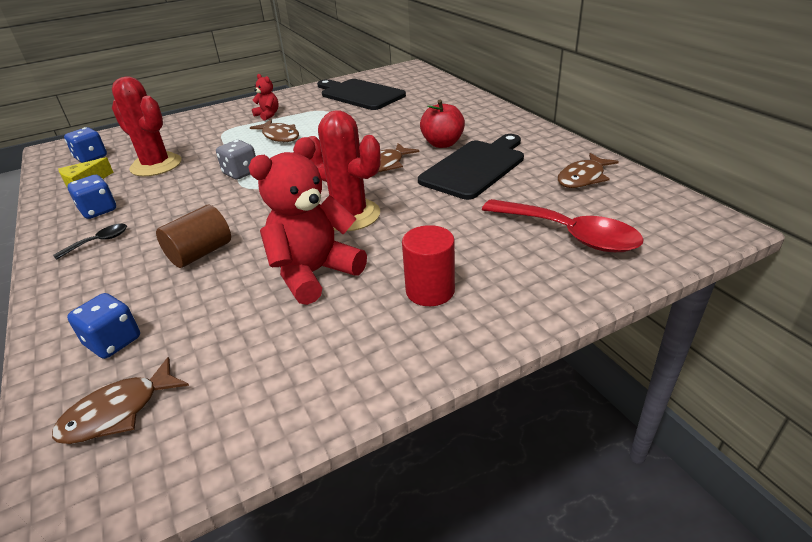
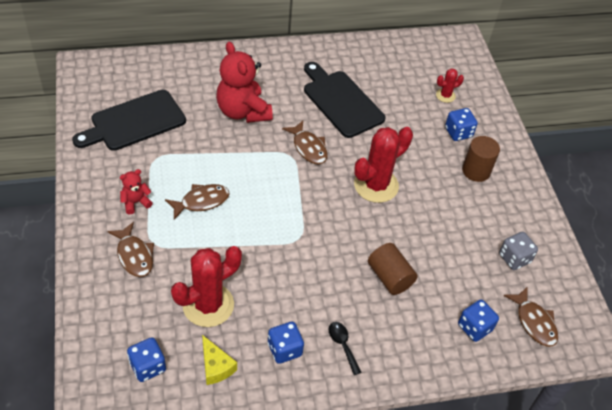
camera: 80 degrees left, 15 degrees up
grey dice [216,140,256,180] -> grey dice moved to [499,232,538,270]
red teddy bear [248,137,367,305] -> red teddy bear moved to [216,42,273,123]
red cylinder [402,225,455,306] -> brown cylinder [462,136,500,182]
red apple [420,100,465,148] -> none
red spoon [482,199,644,252] -> red cactus [436,68,464,103]
brown fish [558,153,619,188] -> brown fish moved to [107,222,154,277]
none -> blue dice [445,108,478,141]

